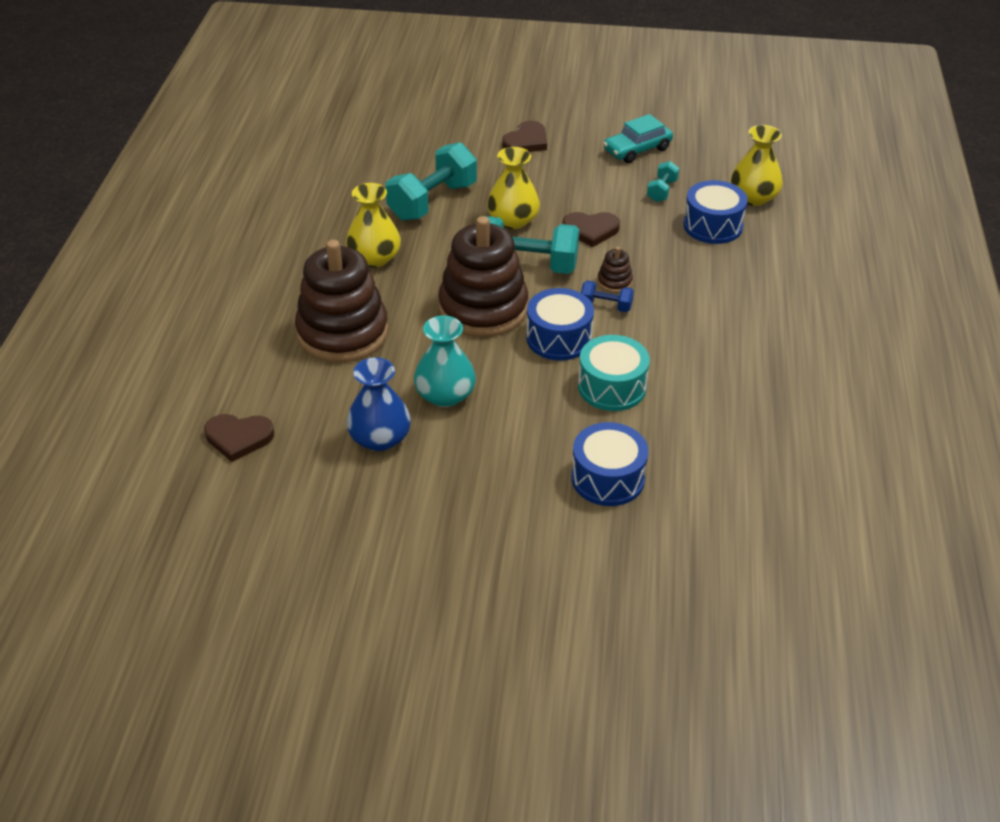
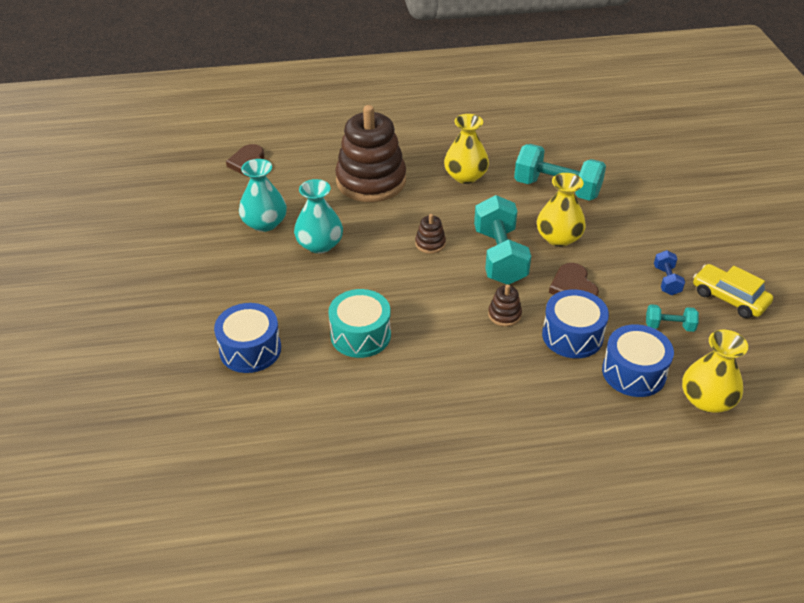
camera: 75 degrees right, 0 degrees up
blue vase [346,357,411,451] -> turquoise vase [239,159,287,232]
brown stacking toy [438,216,528,337] -> brown stacking toy [415,214,446,254], size x0.40
brown heart [502,121,547,152] -> none
blue drum [526,288,594,361] -> blue drum moved to [542,290,609,358]
blue dumbbell [581,280,634,312] -> blue dumbbell moved to [654,250,685,295]
turquoise car [603,114,673,163] -> yellow car [693,264,773,318]

